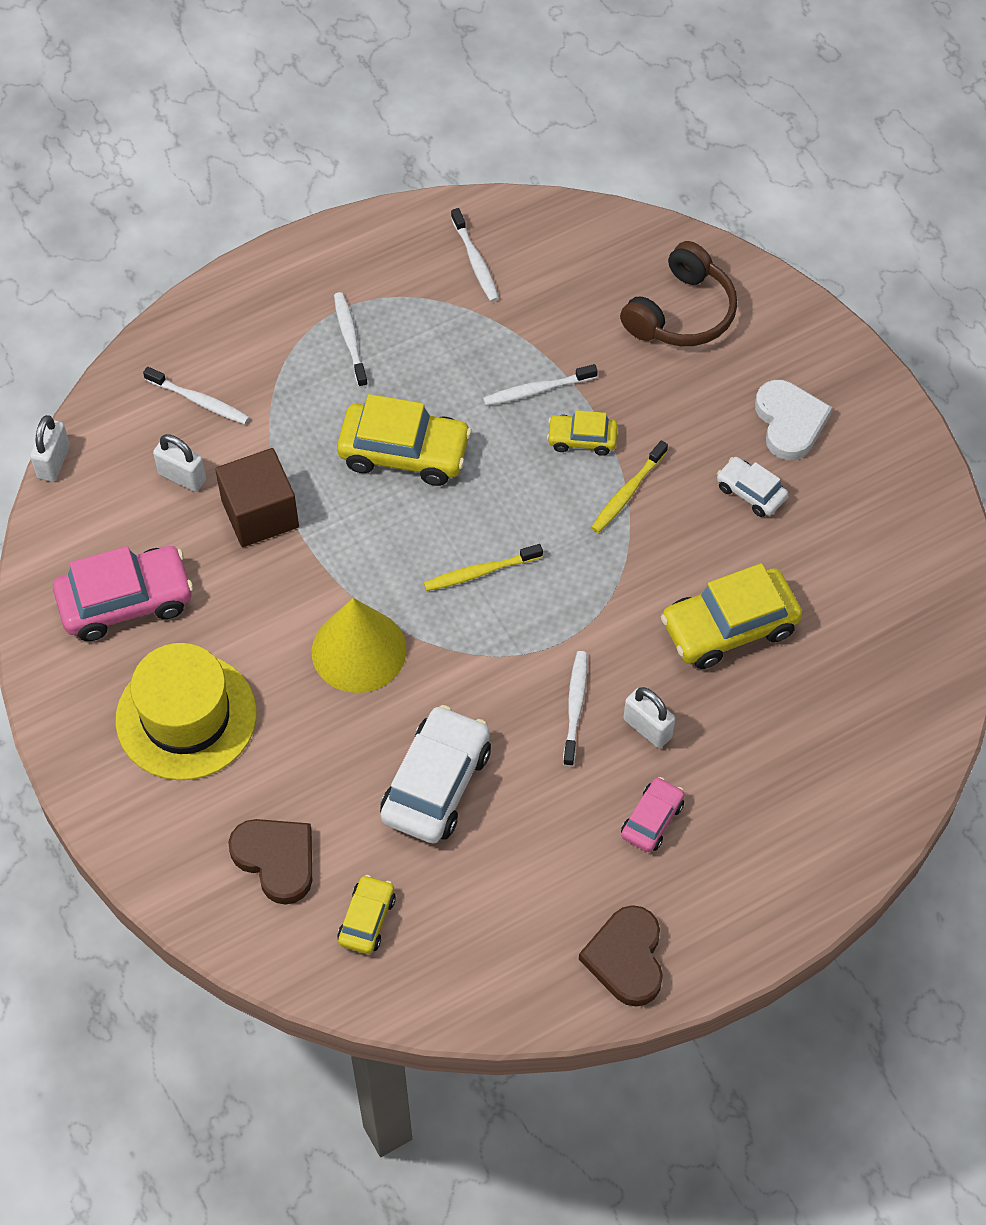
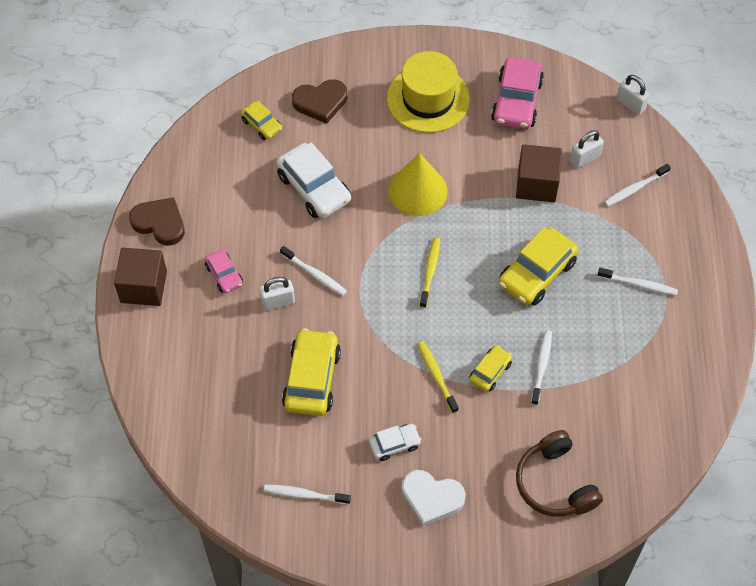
camera: 120 degrees right, 0 degrees up
white toothbrush [451,208,499,302] -> white toothbrush moved to [264,484,351,505]
none -> brown cube [114,248,167,306]

